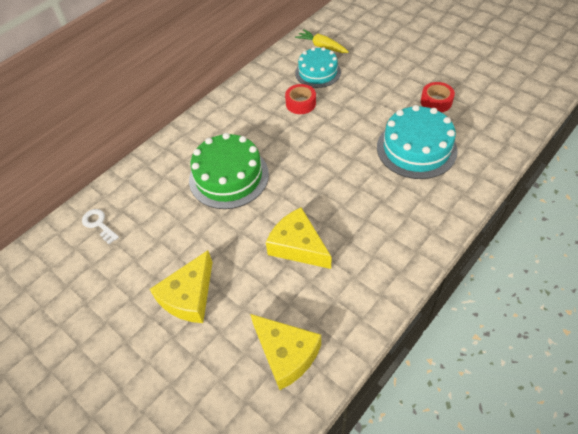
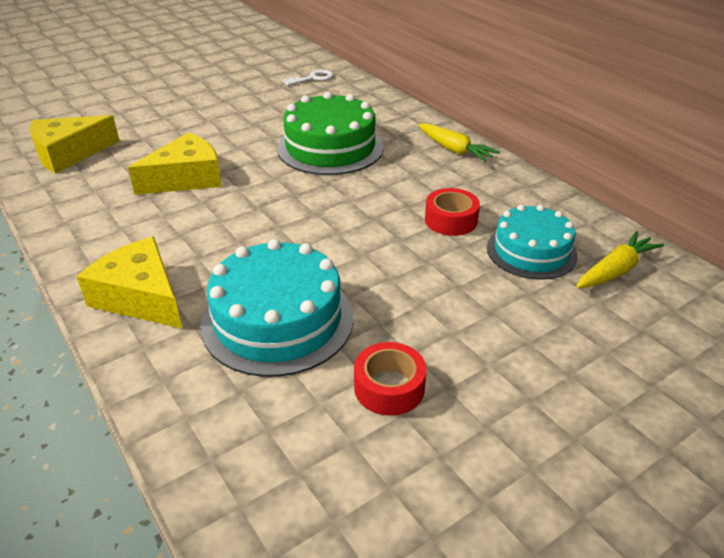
camera: 100 degrees right, 15 degrees down
yellow cheese [150,250,213,323] -> yellow cheese moved to [76,237,182,328]
none -> yellow carrot [418,123,500,162]

